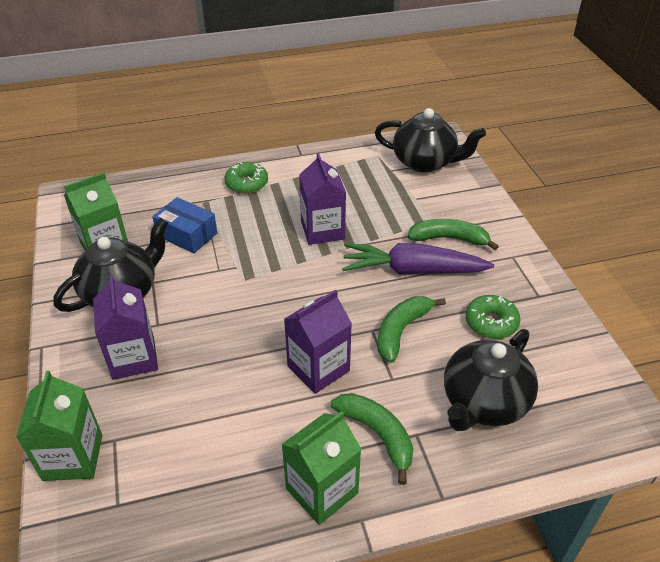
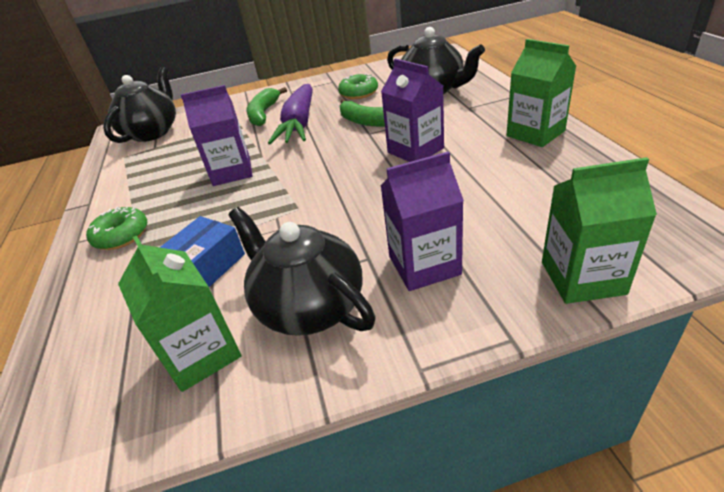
camera: 85 degrees left, 5 degrees down
green banana [331,393,413,485] -> none

